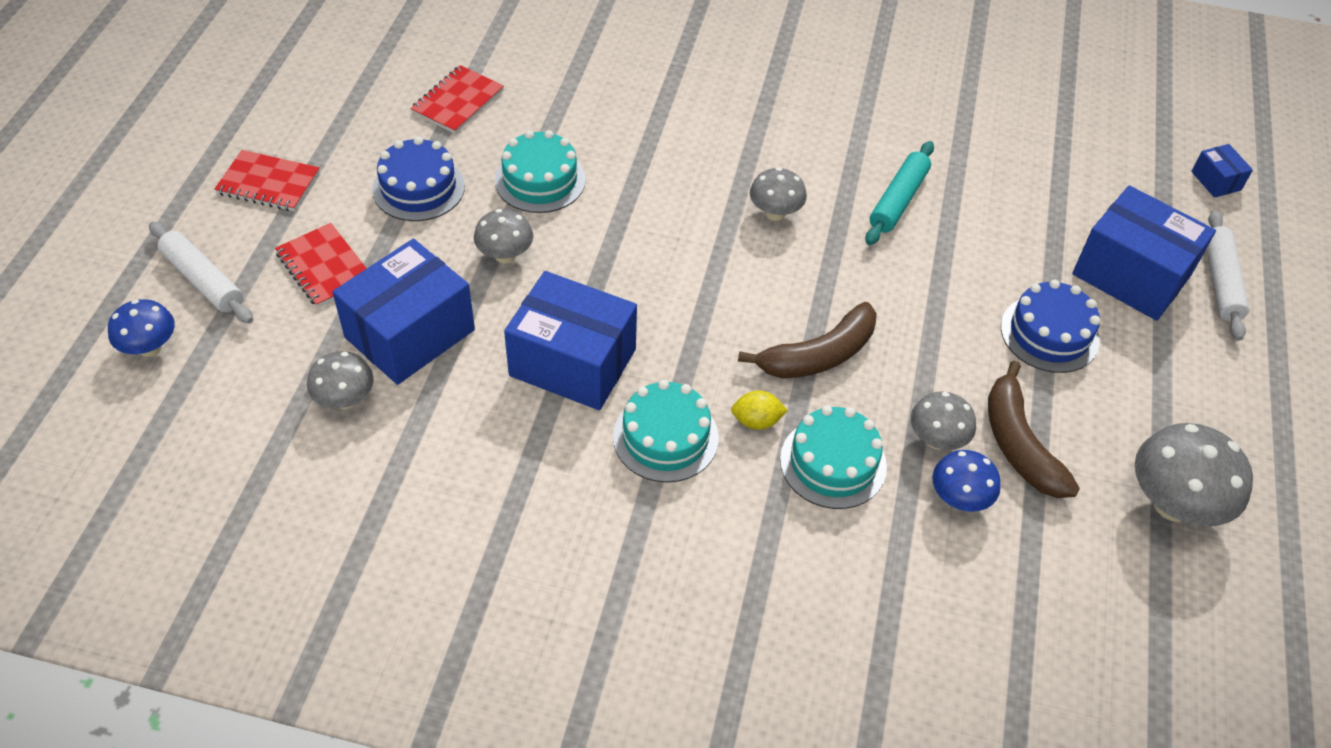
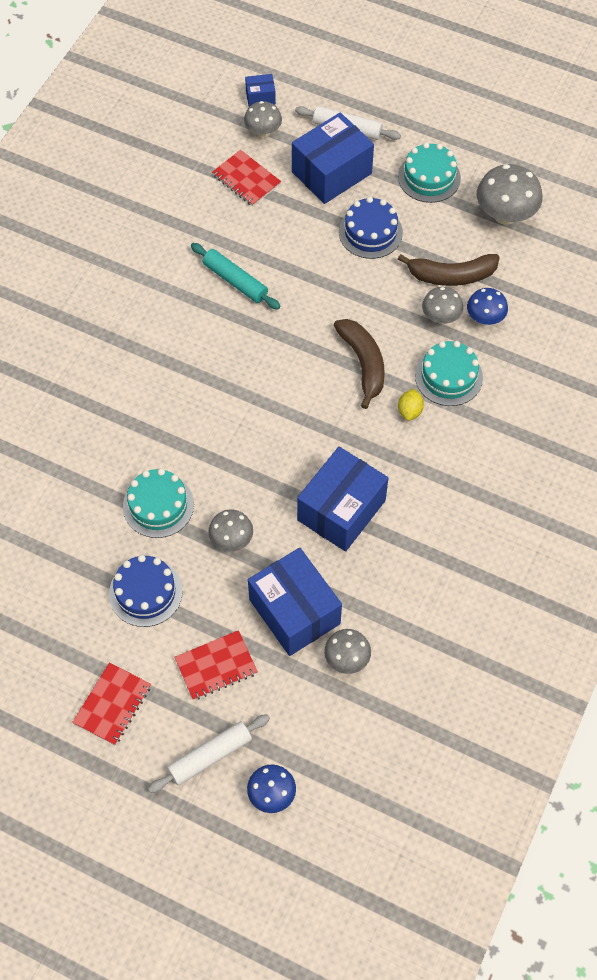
camera: 75 degrees left, 10 degrees up
red notebook [410,65,504,134] -> red notebook moved to [212,150,281,206]
turquoise cake [613,380,719,483] -> turquoise cake moved to [398,142,461,203]
grey mushroom [750,167,807,221] -> grey mushroom moved to [244,101,282,137]

